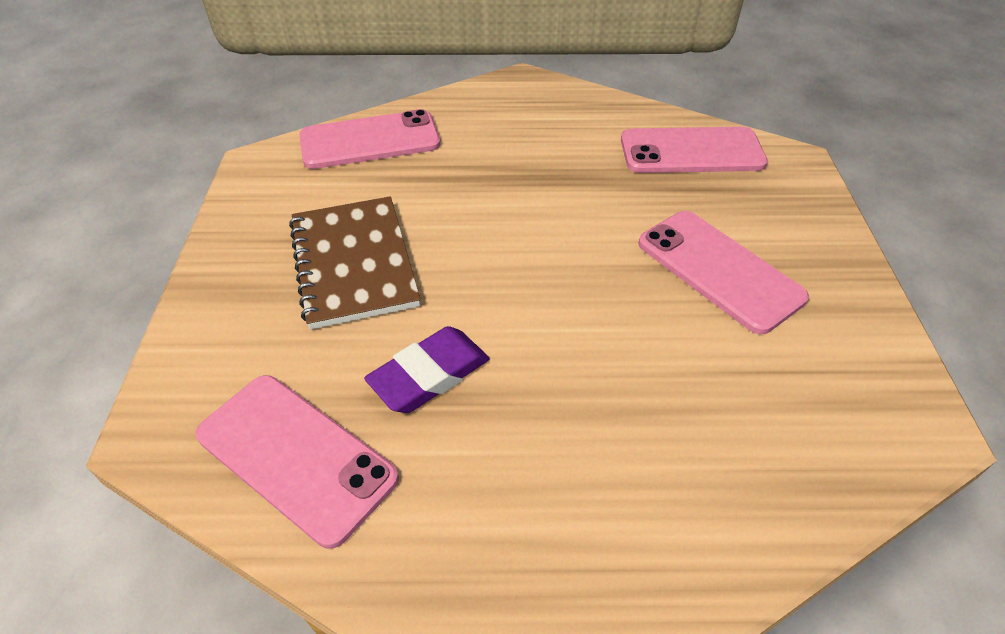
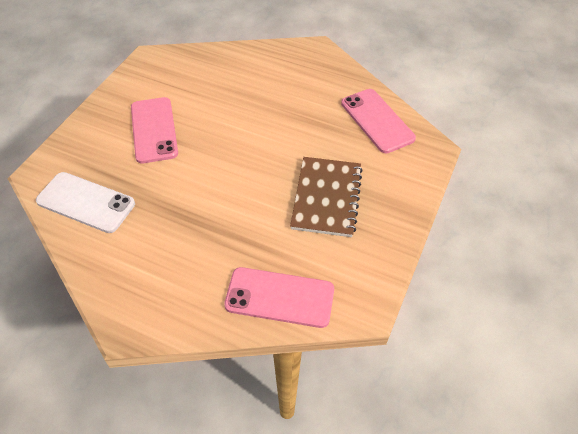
camera: 155 degrees left, 5 degrees up
purple eraser [364,326,489,413] -> none
pink phone [621,127,768,173] -> white phone [36,172,135,233]

